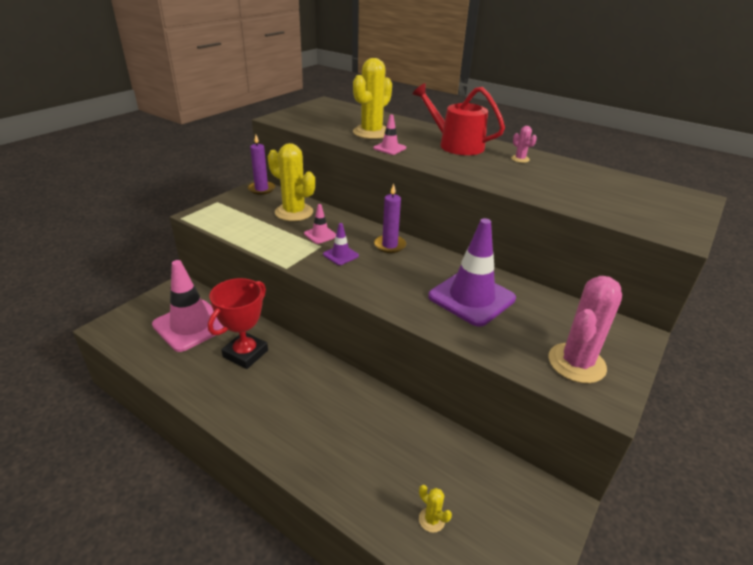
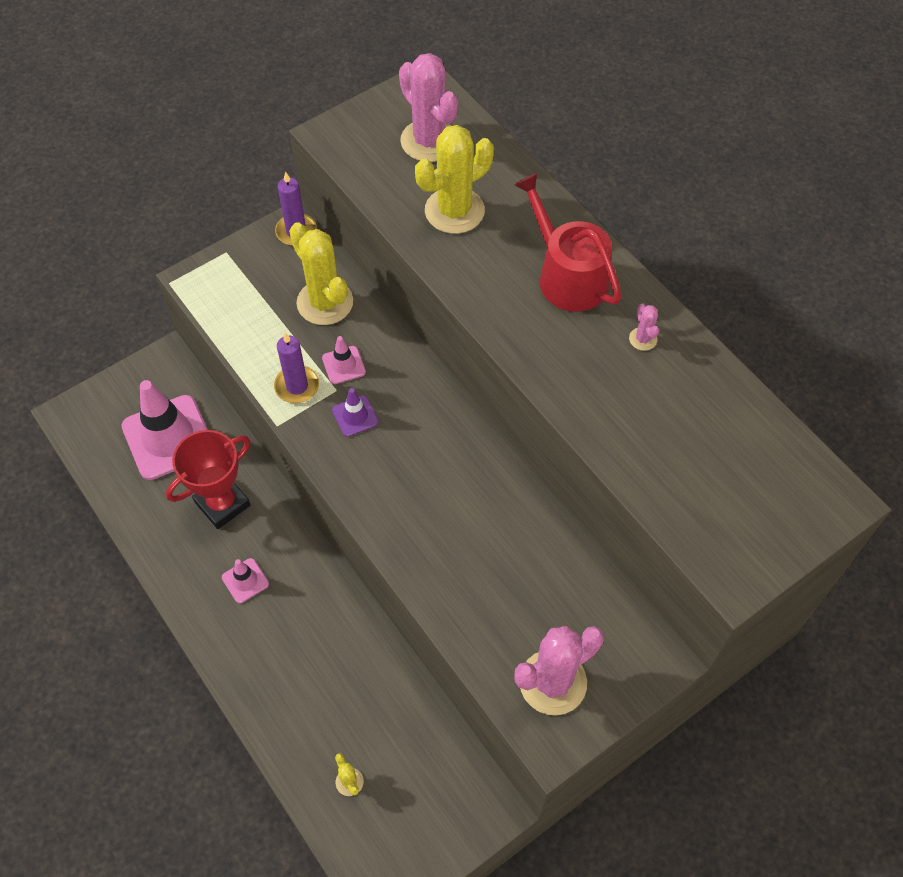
camera: 20 degrees right, 25 degrees up
pink traffic cone [373,114,406,155] -> pink traffic cone moved to [222,558,269,603]
purple candle [374,184,406,253] -> purple candle moved to [274,332,319,403]
purple traffic cone [428,218,516,327] -> none
none -> pink cactus [399,53,458,162]

